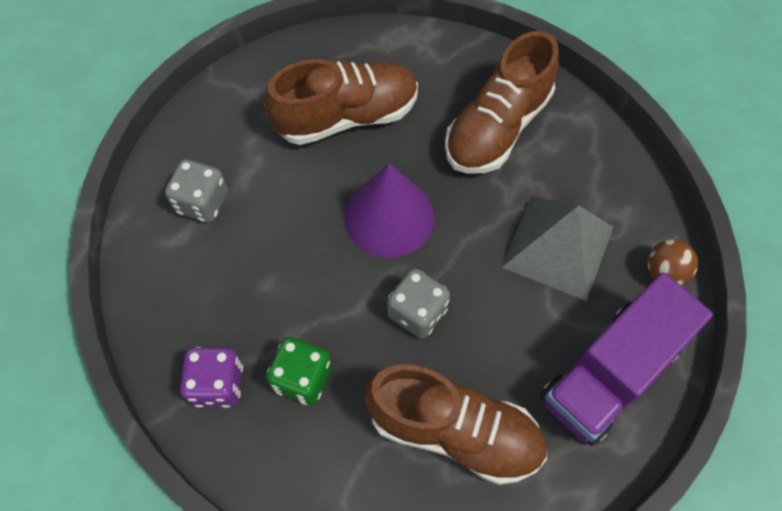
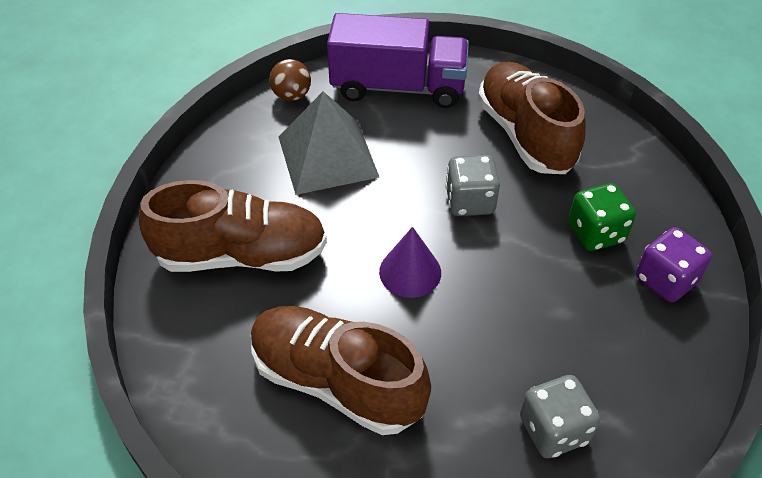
camera: 130 degrees left, 15 degrees down
purple cone [344,163,434,258] -> purple cone [379,227,441,298], size x0.63

